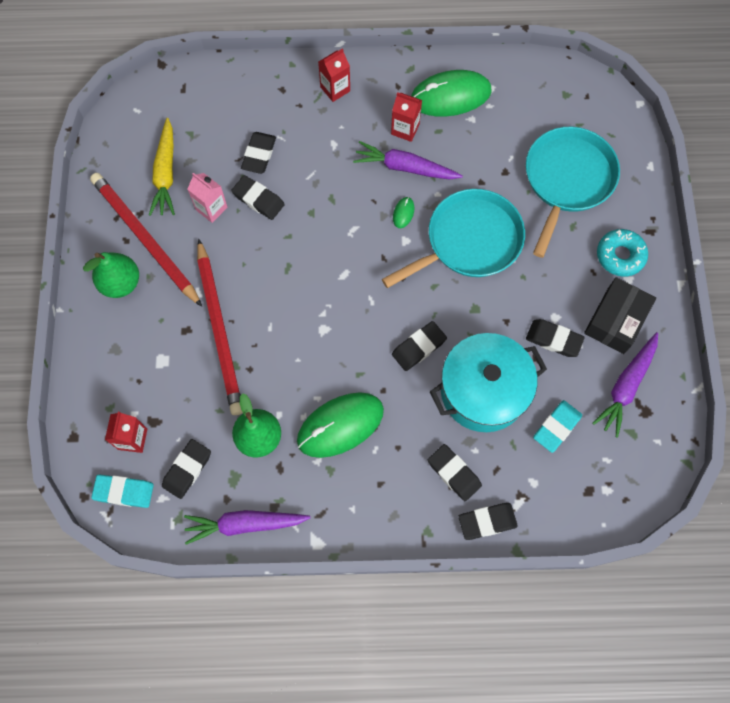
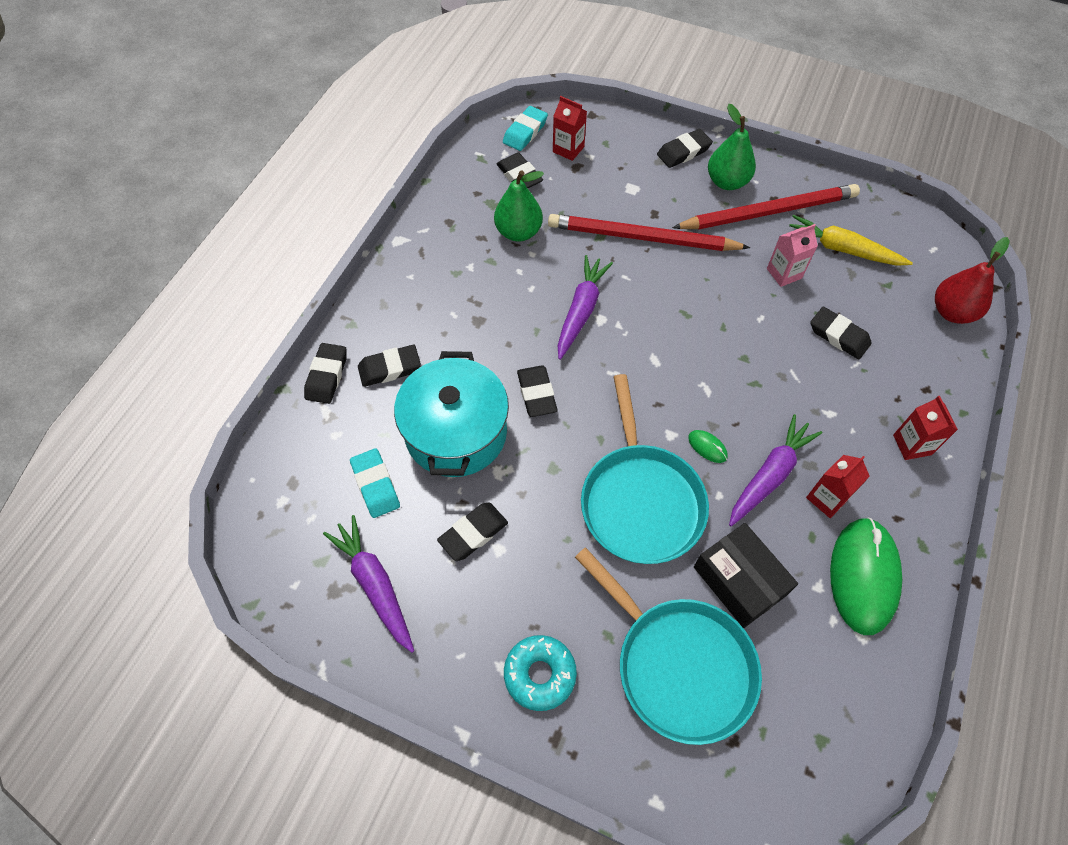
camera: 115 degrees right, 10 degrees down
purple carrot [184,510,311,545] -> purple carrot moved to [558,255,613,360]
black eraser [231,175,285,220] -> black eraser moved to [657,129,713,168]
green mouse [297,392,384,458] -> none
black box [584,277,656,354] -> black box moved to [694,523,798,628]
none -> red pear [935,237,1010,324]

